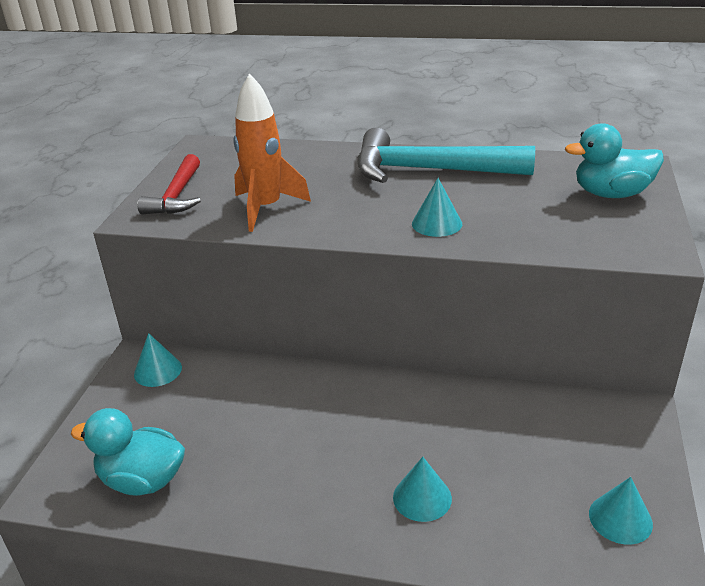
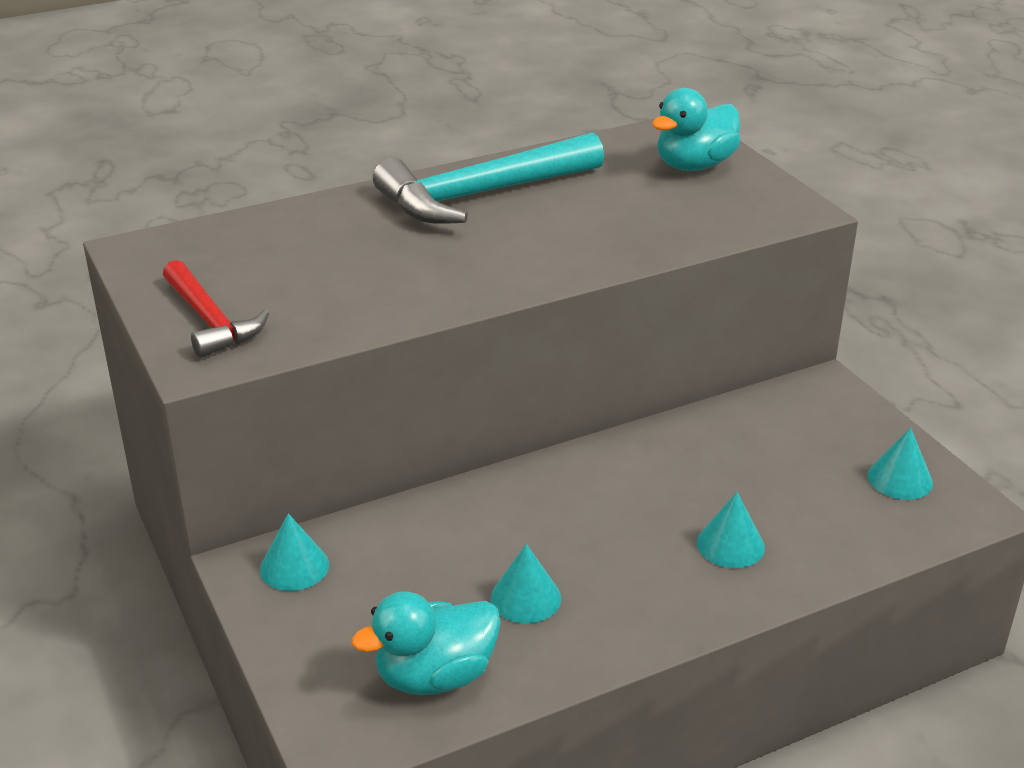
camera: 40 degrees left, 0 degrees up
orange rocket [233,73,311,232] -> none
turquoise cone [412,178,462,237] -> turquoise cone moved to [490,544,561,623]

